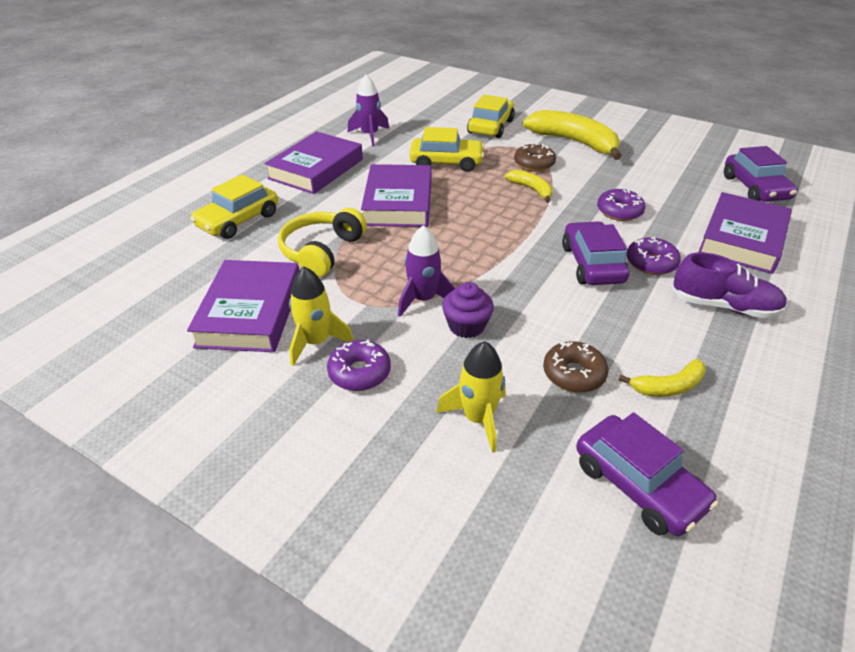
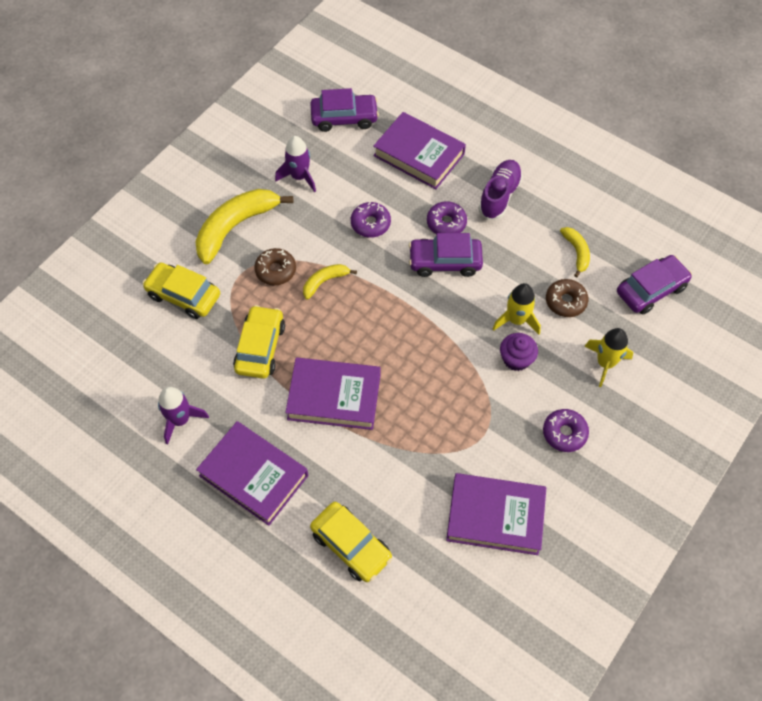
camera: 85 degrees left, 20 degrees up
yellow headphones [278,208,367,277] -> none
yellow rocket [289,267,354,366] -> yellow rocket moved to [493,283,541,334]
purple rocket [398,225,455,317] -> purple rocket moved to [275,136,316,192]

